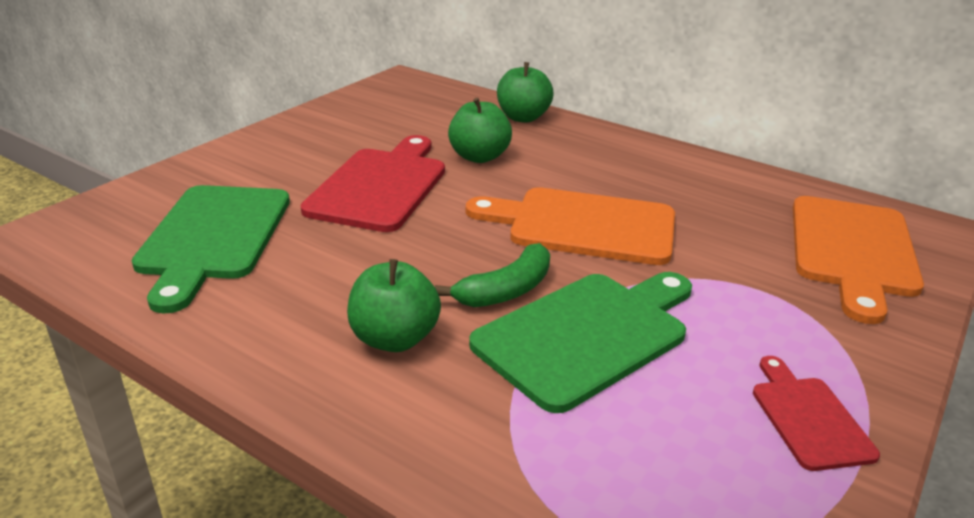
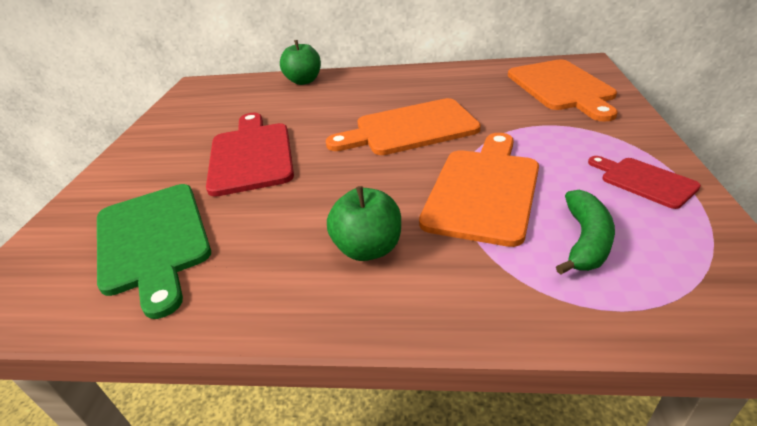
camera: 25 degrees left, 5 degrees up
green banana [435,243,550,307] -> green banana moved to [556,190,615,275]
green apple [448,98,512,163] -> none
green cutting board [469,272,692,413] -> orange cutting board [419,133,539,247]

